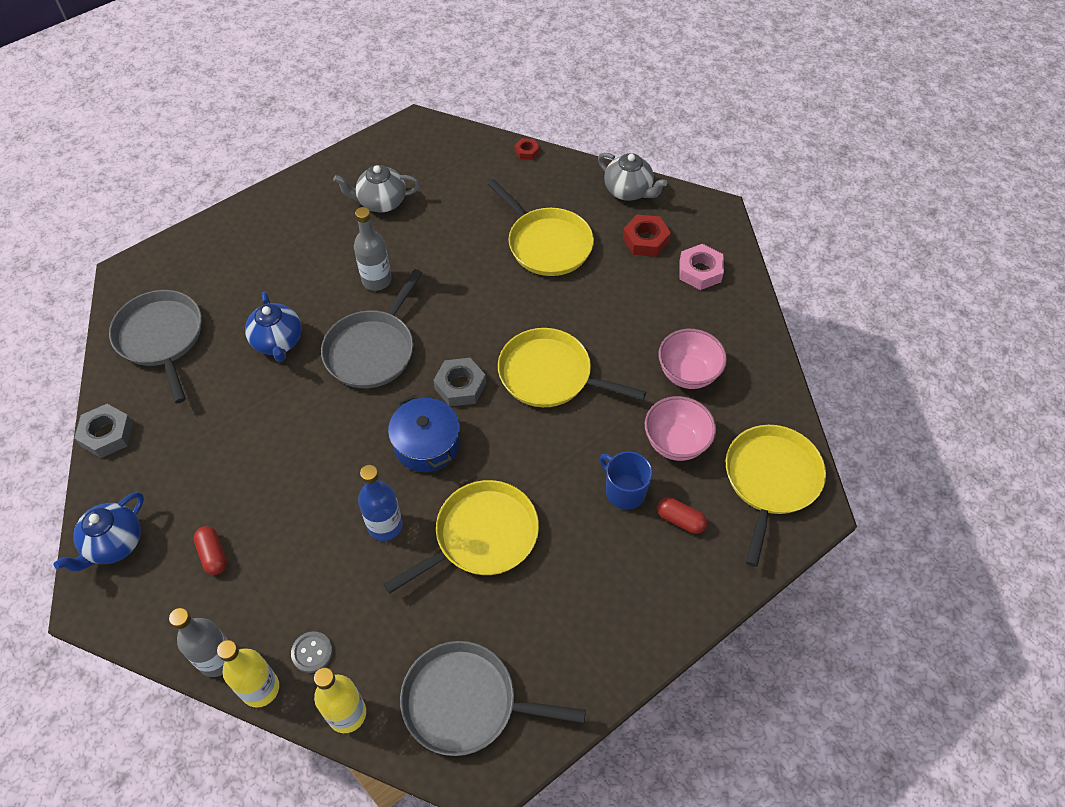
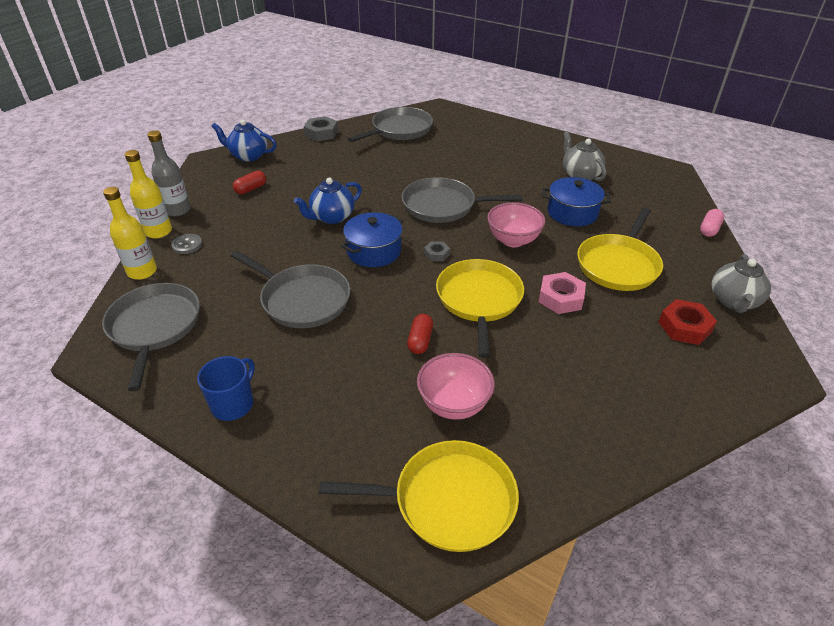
camera: 70 degrees right, 15 degrees down
blue teapot [245,292,302,362] -> blue teapot moved to [294,178,362,224]
grey bottle [354,207,392,291] -> none
blue bottle [358,465,403,541] -> none
yellow pan [383,480,539,594] -> grey pan [231,250,350,328]
grey nut [433,358,486,406] -> grey nut [424,241,450,261], size x0.57
red nut [515,138,540,160] -> pink capsule [700,209,724,237]
blue mug [600,451,653,510] -> blue mug moved to [197,356,255,421]
red capsule [657,497,707,534] -> red capsule moved to [407,314,433,354]
pink bowl [658,329,727,389] -> pink bowl moved to [487,202,546,247]
pink nut [679,244,724,290] -> pink nut moved to [539,272,586,314]
none -> blue pot [543,177,611,226]

